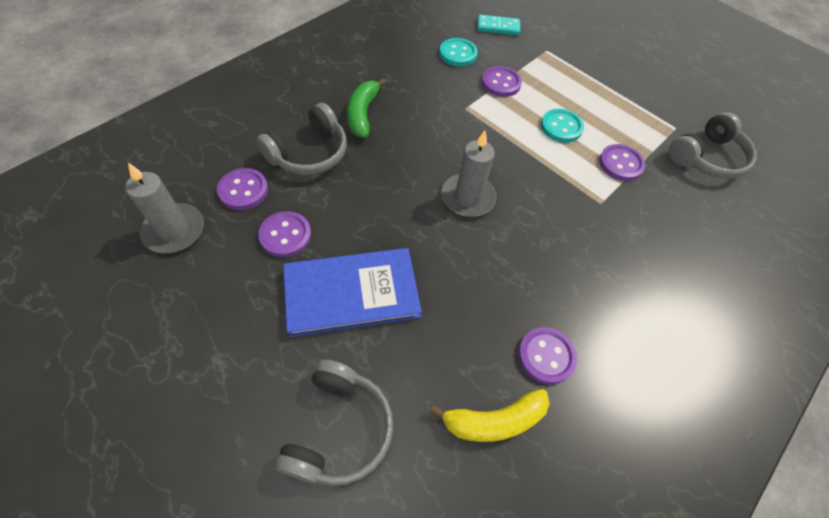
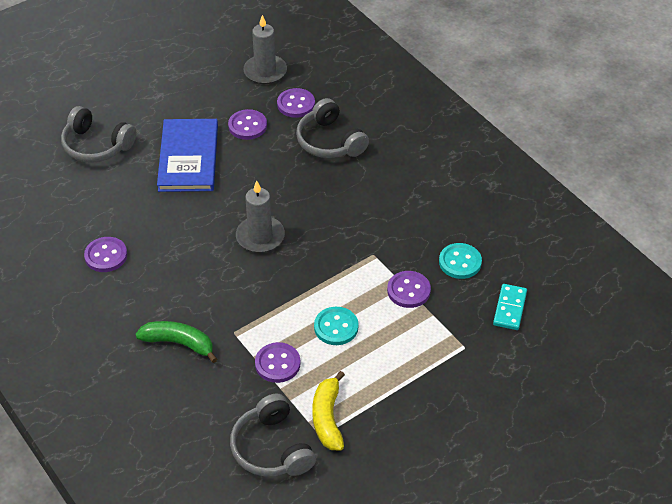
camera: 105 degrees right, 10 degrees down
green banana [347,78,387,138] -> green banana moved to [135,321,217,363]
yellow banana [430,389,549,442] -> yellow banana moved to [312,371,345,451]

